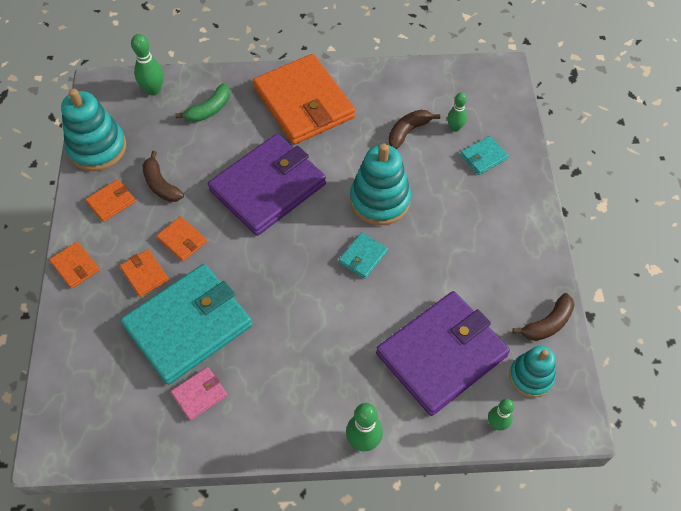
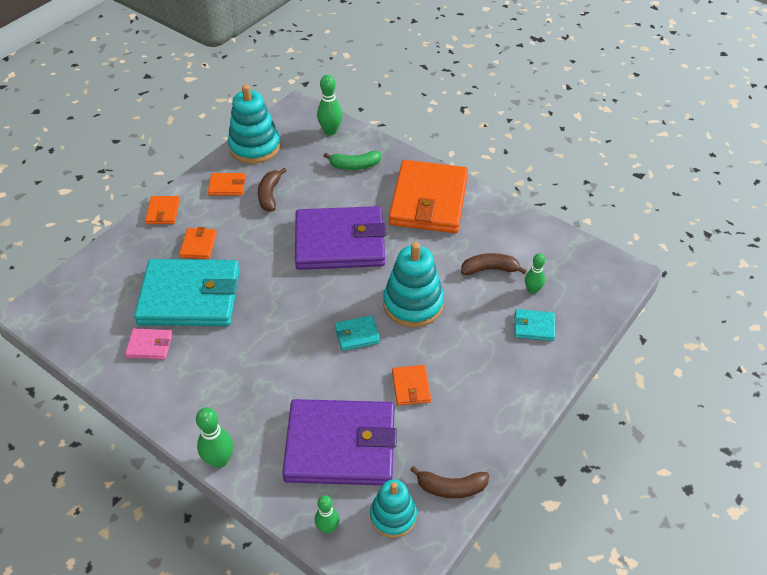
camera: 40 degrees right, 10 degrees down
orange wallet [157,216,207,262] -> orange wallet moved to [392,365,431,406]

